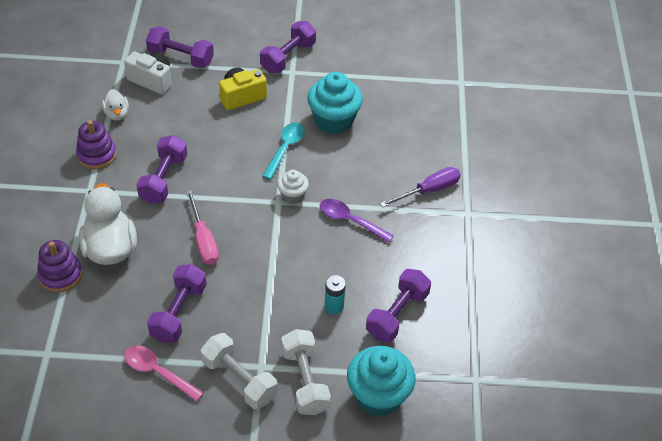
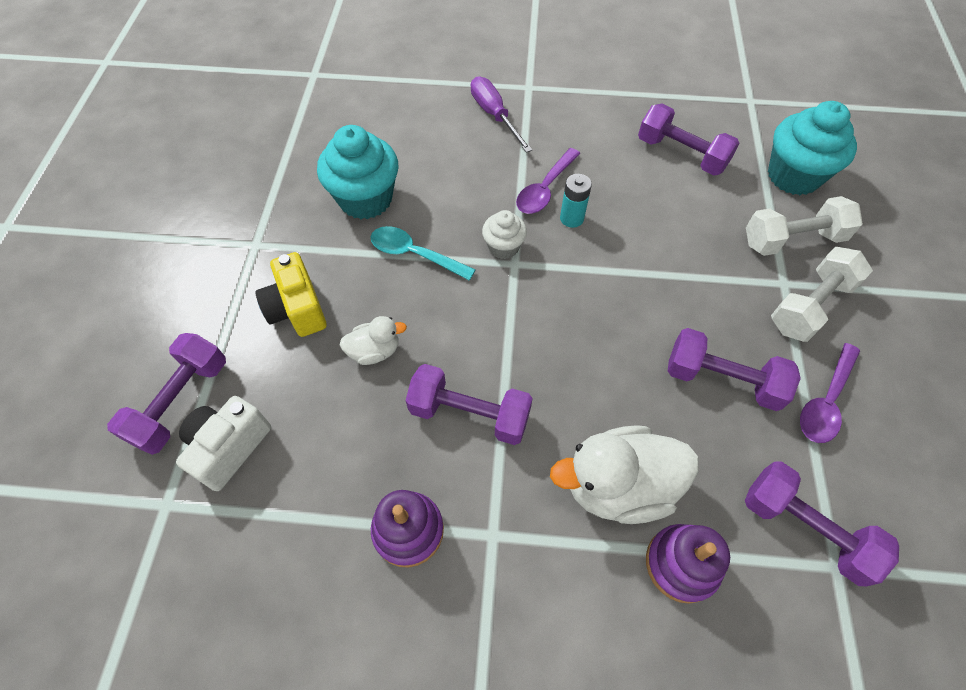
camera: 85 degrees left, 10 degrees up
white duck [102,89,129,121] -> white duck moved to [339,316,407,365]
pink spoon [124,346,203,402] -> purple spoon [800,343,860,443]
pink screwdriver [186,190,219,265] -> none
purple dumbbell [260,21,316,73] -> purple dumbbell moved to [745,462,899,586]
turquoise battery [324,275,346,314] -> turquoise battery moved to [560,174,592,228]

